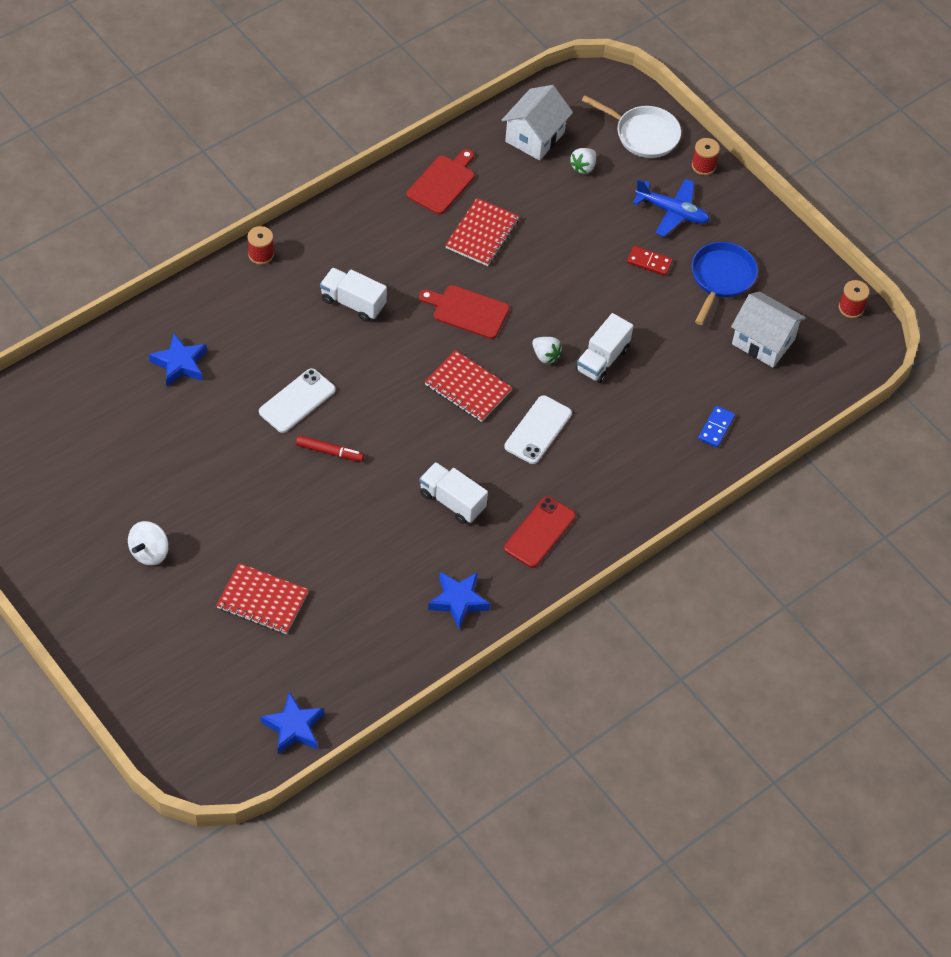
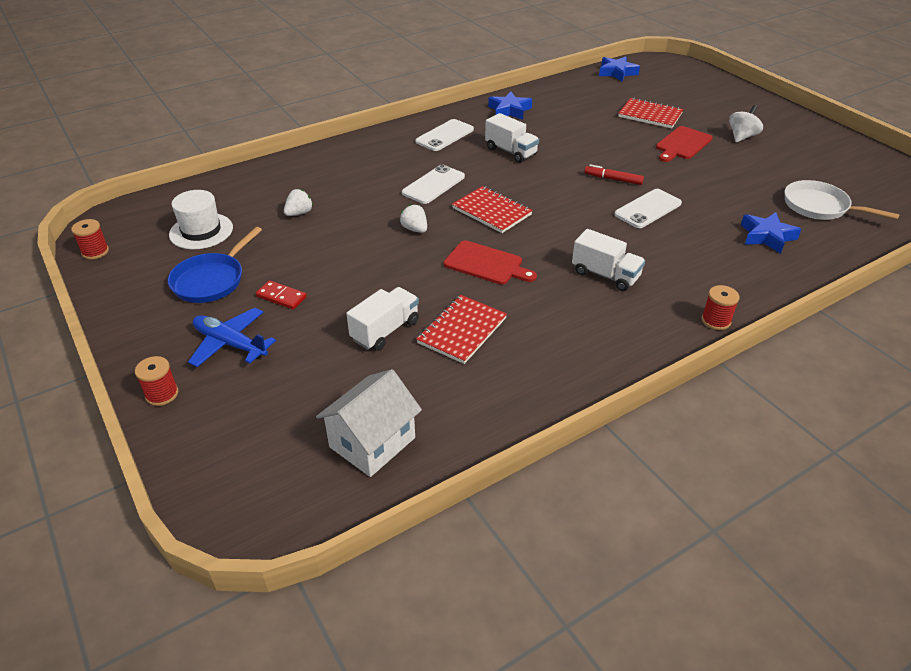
camera: 170 degrees left, 15 degrees down
red cutting board [407,149,475,215] -> red cutting board moved to [656,126,713,162]
red phone [504,496,576,568] -> white phone [415,119,474,151]
white strawberry [570,148,596,174] -> white strawberry moved to [284,189,313,216]
white truck [576,313,633,383] -> white truck moved to [346,287,419,351]
white pan [582,95,681,158] -> white pan moved to [785,180,900,220]
blue domino [698,406,735,448] -> none
white house [731,291,806,368] -> white hat [169,190,233,249]

